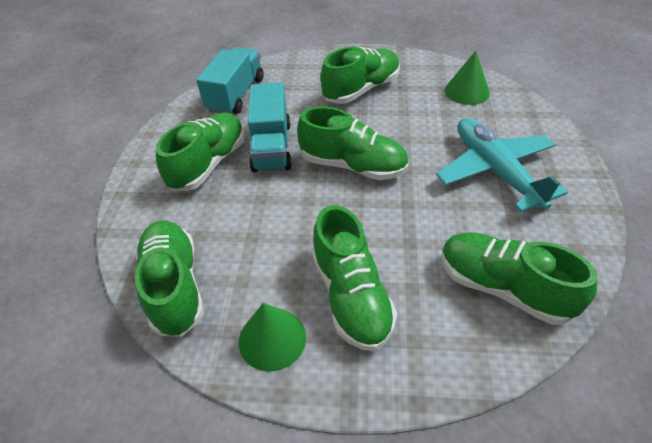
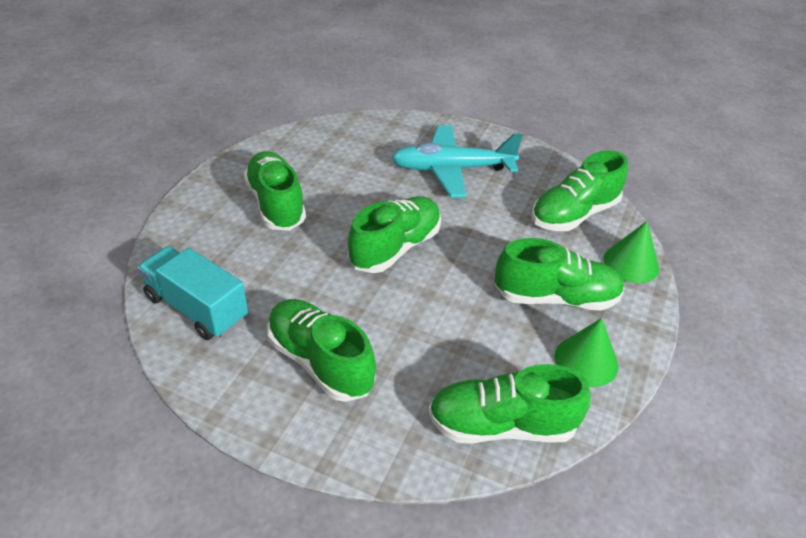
camera: 75 degrees left, 5 degrees down
turquoise truck [248,82,292,172] -> none
green cone [445,51,490,105] -> green cone moved to [603,221,659,283]

